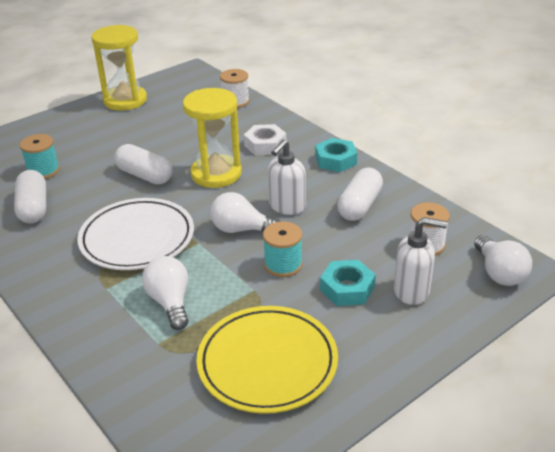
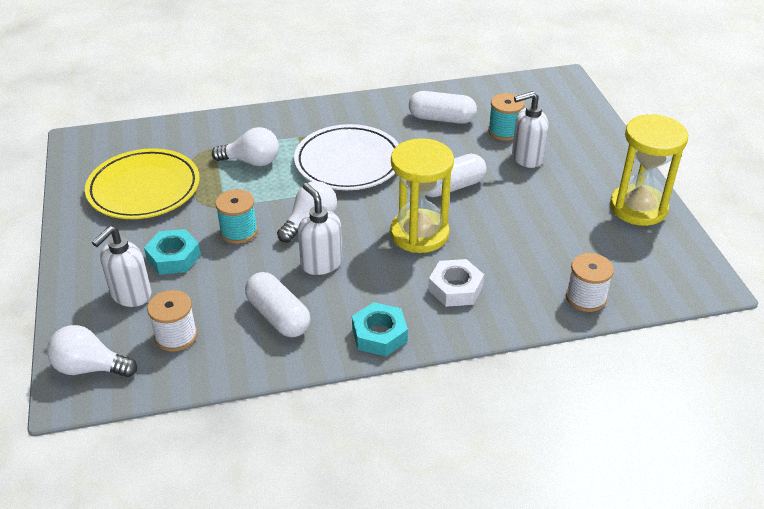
camera: 115 degrees right, 5 degrees up
none -> white soap dispenser [512,91,549,168]

